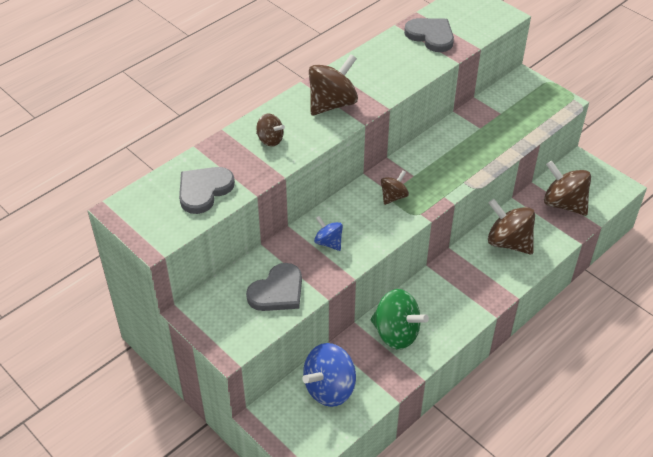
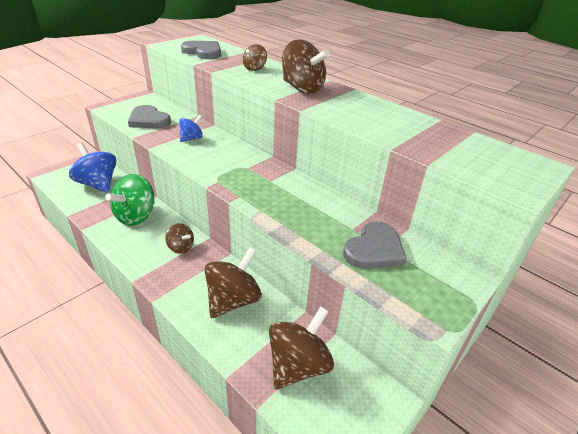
camera: 85 degrees right, 10 degrees down
brown spinning top [381,170,409,205] -> brown spinning top moved to [165,223,194,254]
grey heart [404,18,454,52] -> grey heart moved to [343,221,407,269]

